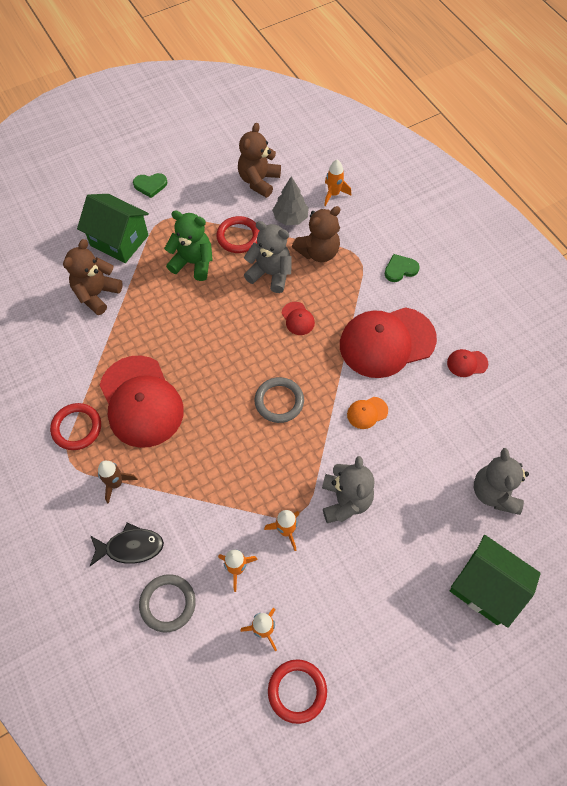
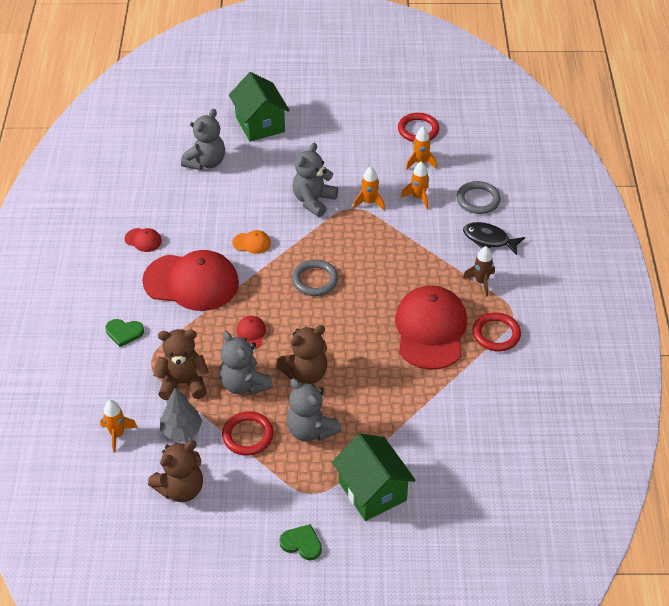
camera: 150 degrees left, 15 degrees down
brown teddy bear [63,239,123,315] -> brown teddy bear moved to [276,325,327,384]
green teddy bear [164,211,213,281] -> grey teddy bear [286,378,341,442]

